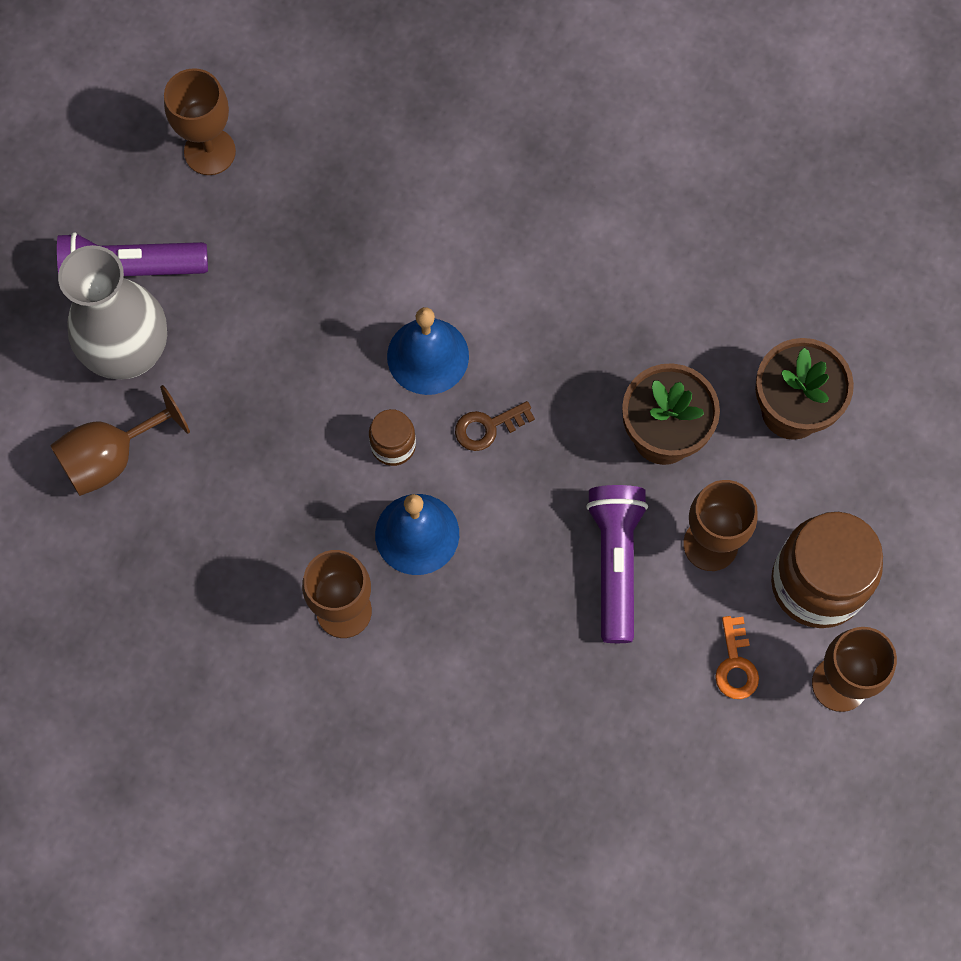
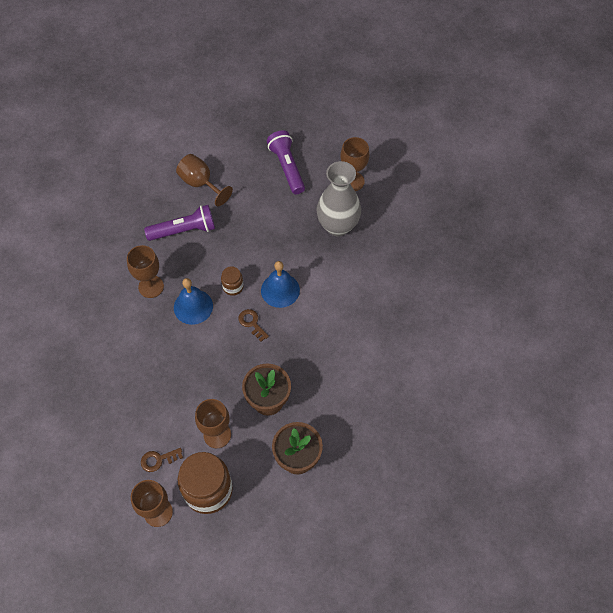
camera: 75 degrees right, 10 degrees down
grey vase [58,245,167,379] -> grey vase moved to [316,161,361,236]
purple flashlight [586,485,648,643] -> purple flashlight moved to [144,205,215,241]
orange key [715,616,759,699] -> brown key [141,448,183,472]

